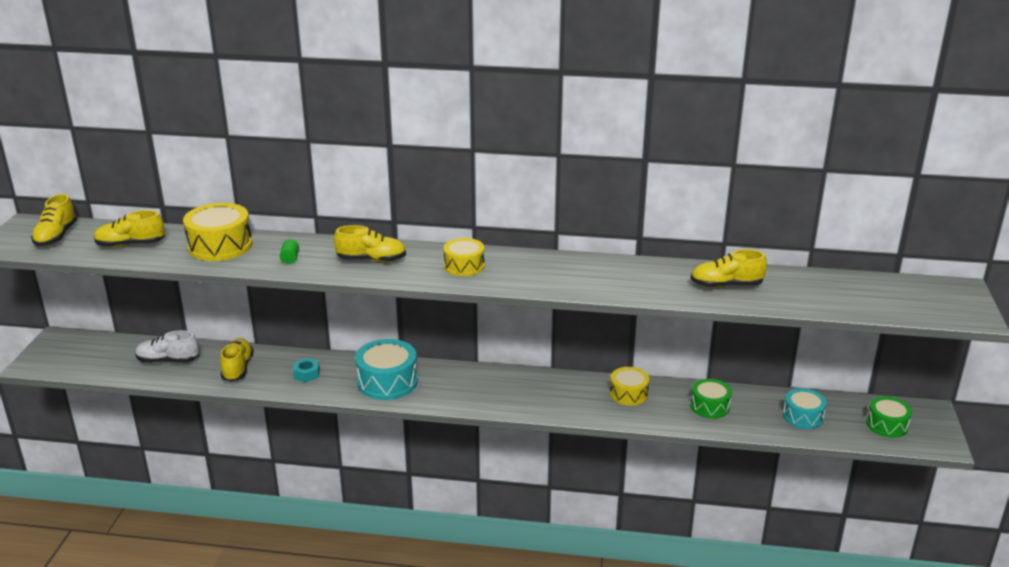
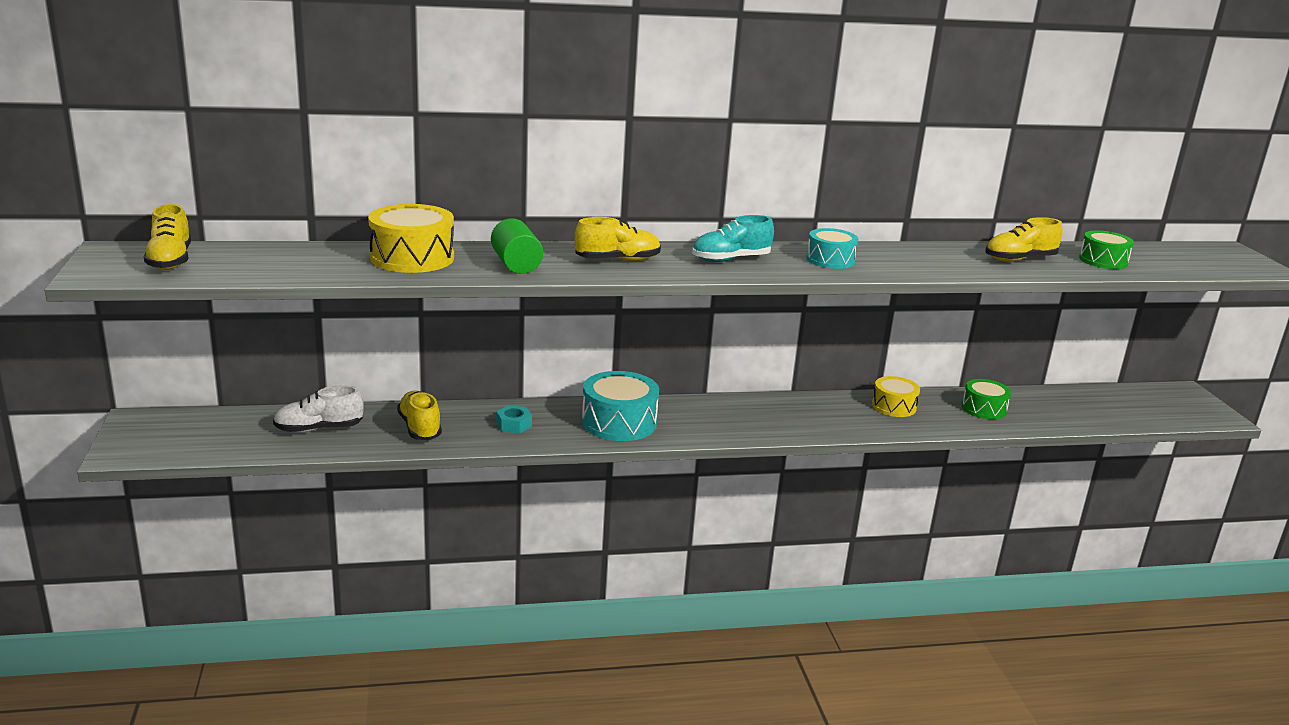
camera: 20 degrees left, 5 degrees down
yellow shoe [94,210,165,247] -> none
green cylinder [280,240,299,264] -> green cylinder [491,218,543,274], size x1.91
yellow drum [443,238,485,276] -> turquoise shoe [692,215,774,262]
turquoise drum [783,388,827,429] -> turquoise drum moved to [806,228,858,269]
green drum [866,396,912,438] -> green drum moved to [1079,230,1134,269]

